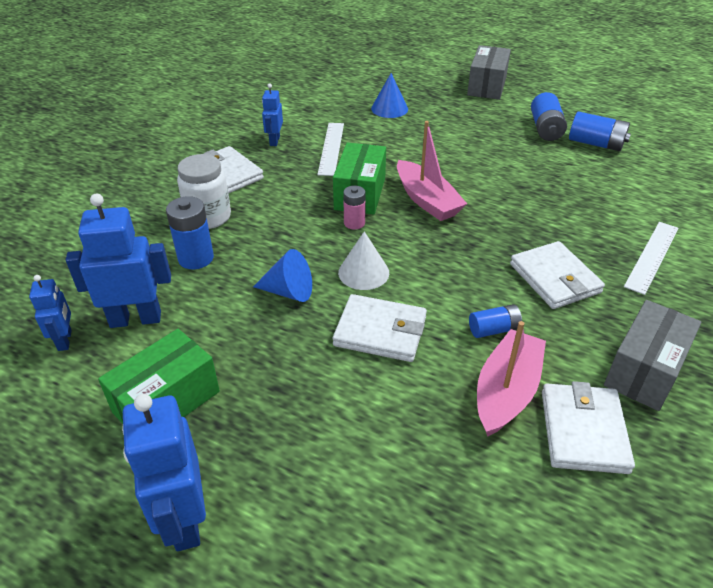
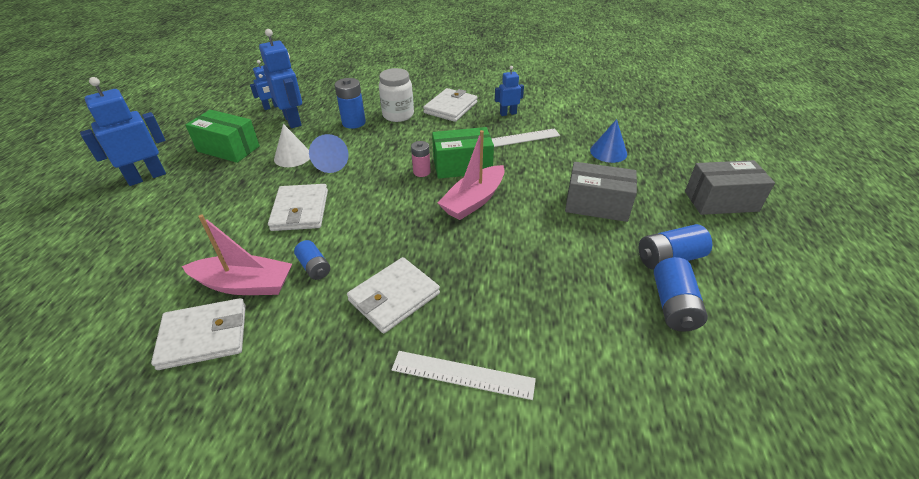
camera: 70 degrees right, 0 degrees up
white cone [338,231,389,290] -> white cone moved to [274,124,310,167]
grey box [604,300,702,411] -> grey box moved to [565,162,637,222]

